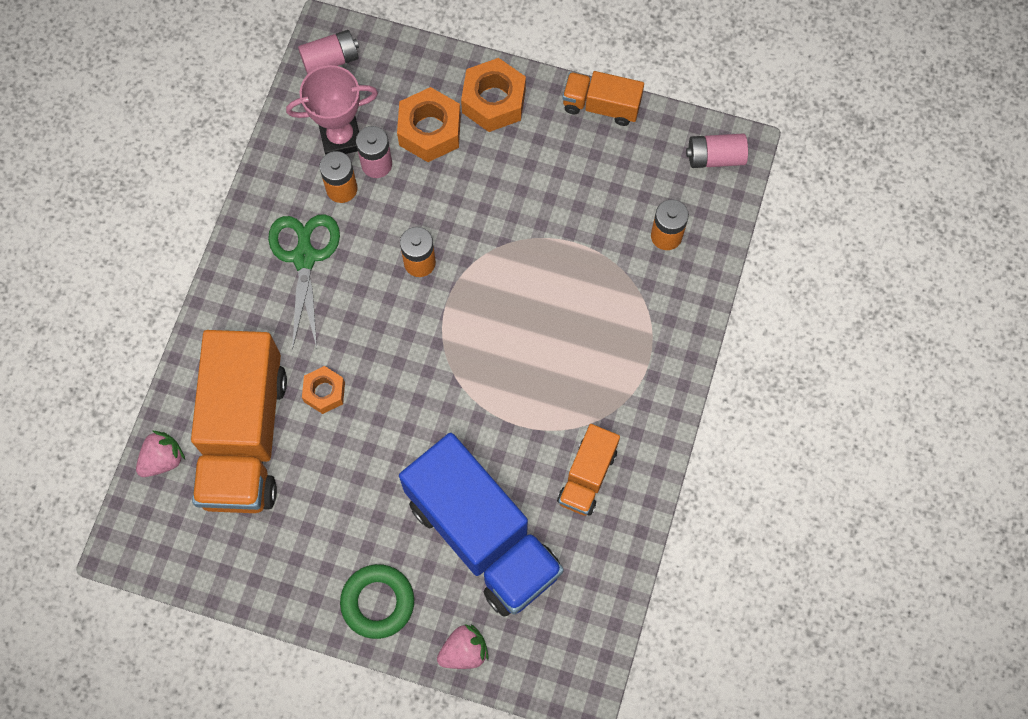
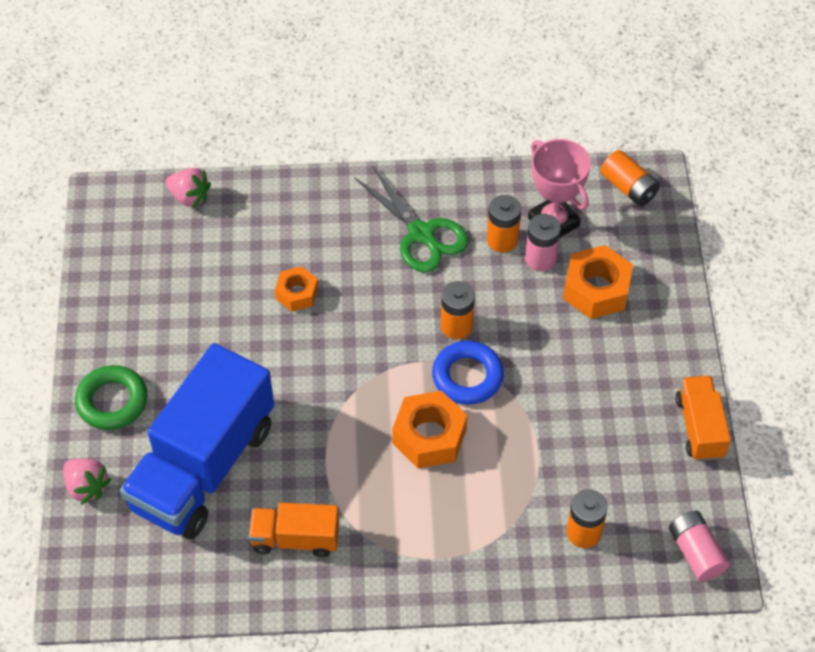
camera: 70 degrees right, 15 degrees down
orange truck [191,330,287,513] -> none
green scissors [268,214,340,350] -> green scissors turned 75 degrees clockwise [354,165,469,273]
pink battery [298,30,359,75] -> orange battery [601,150,660,206]
orange nut [461,58,526,132] -> orange nut moved to [392,390,467,469]
none -> blue ring [432,341,504,405]

